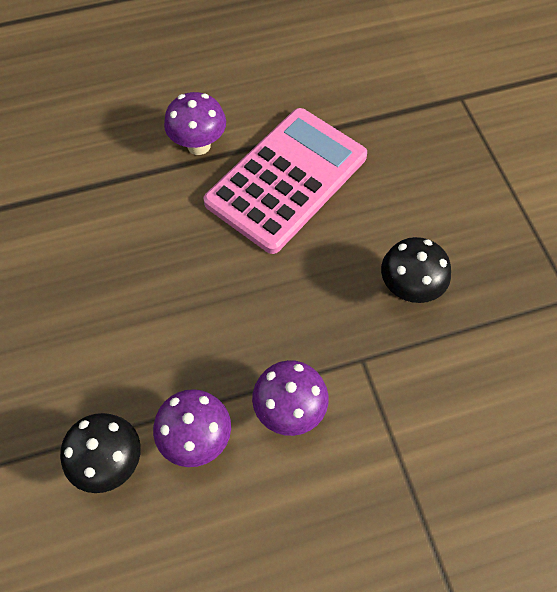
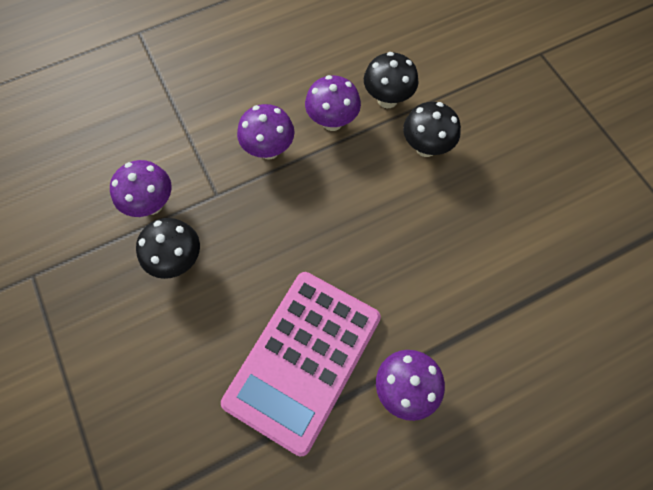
camera: 170 degrees right, 5 degrees up
none -> purple mushroom [110,160,172,217]
none -> black mushroom [403,102,461,157]

